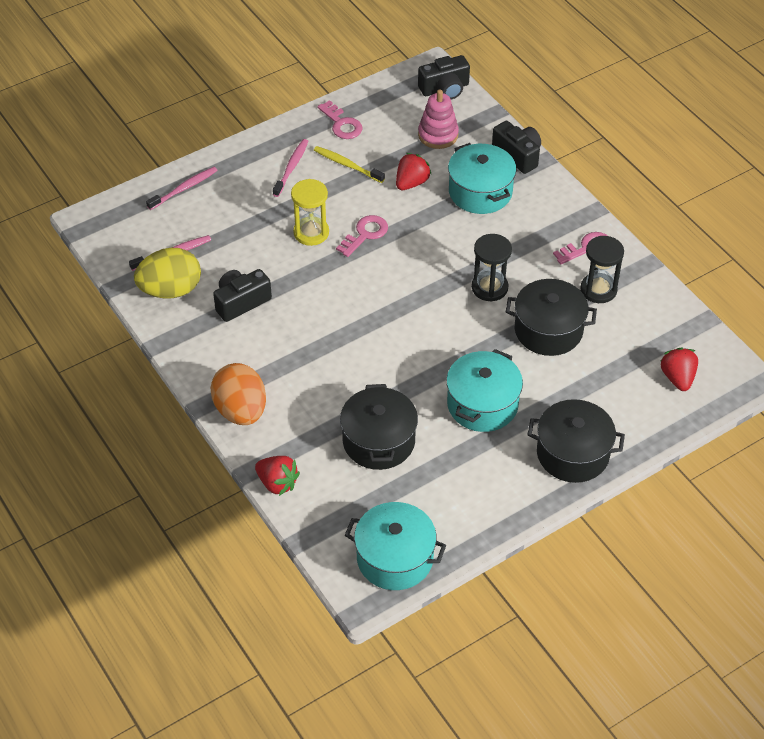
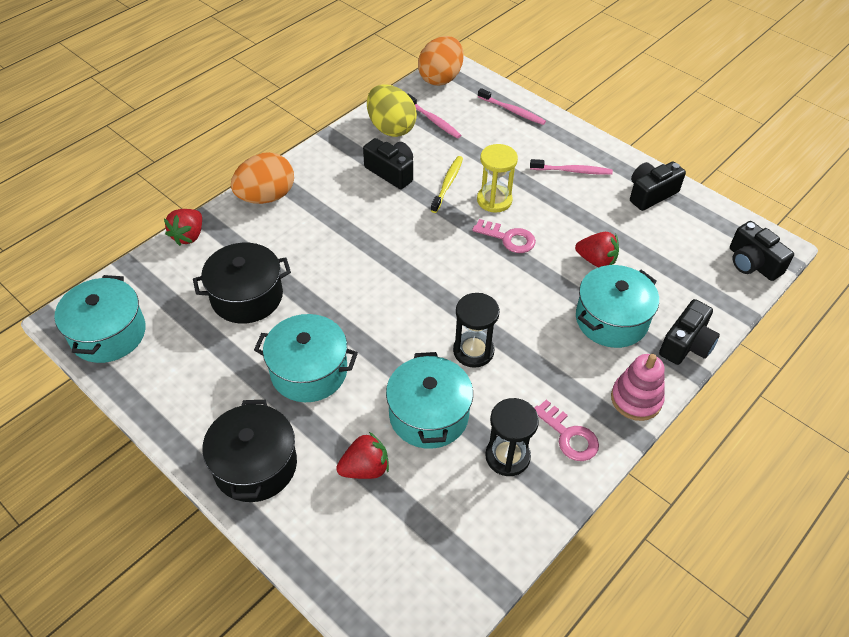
camera: 75 degrees right, 0 degrees up
yellow toothbrush [314,146,385,183] -> yellow toothbrush moved to [431,156,463,213]
pink key [317,100,362,139] -> black camera [630,162,686,211]
pink stacking toy [418,89,459,149] -> pink stacking toy moved to [611,354,665,421]
black pot [506,279,597,356] -> turquoise pot [386,352,473,449]
red strawberry [661,348,698,391] -> red strawberry moved to [336,432,389,479]
none -> orange egg [418,36,464,86]

